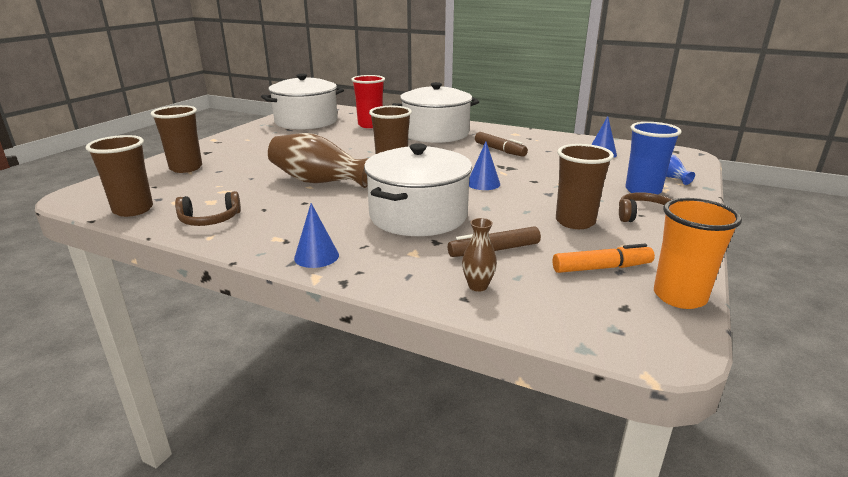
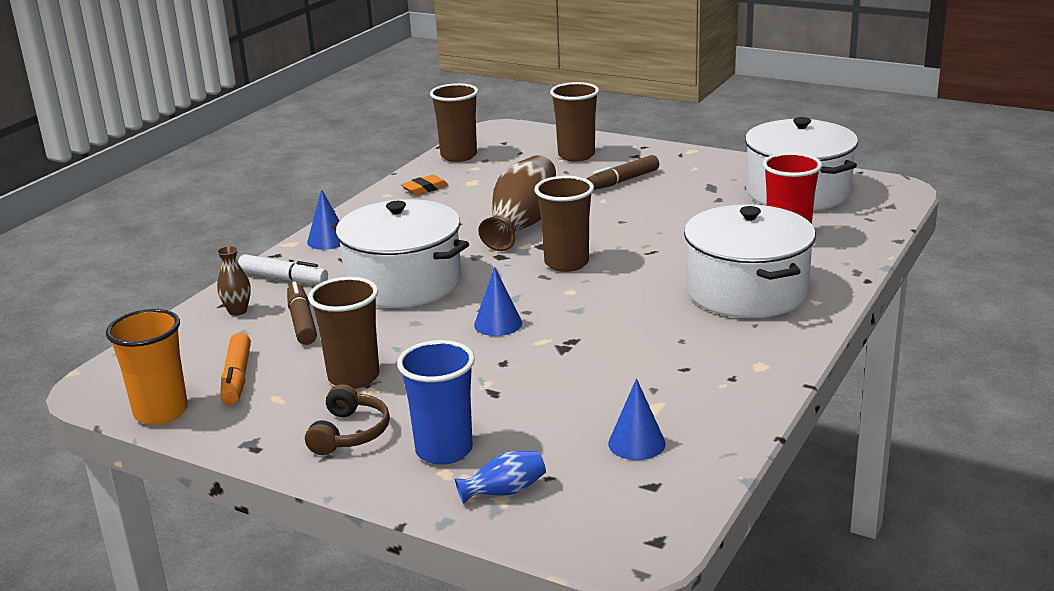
camera: 95 degrees right, 0 degrees up
brown headphones [175,191,241,226] -> orange eraser [401,175,448,195]
brown marker [475,132,528,157] -> brown marker moved to [587,155,659,190]
none -> white marker [238,254,328,284]

